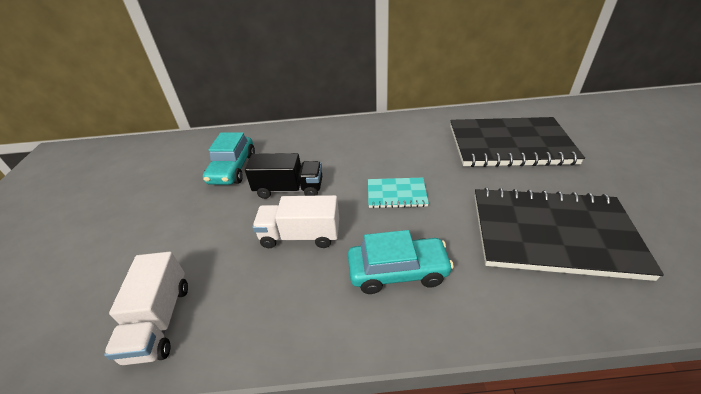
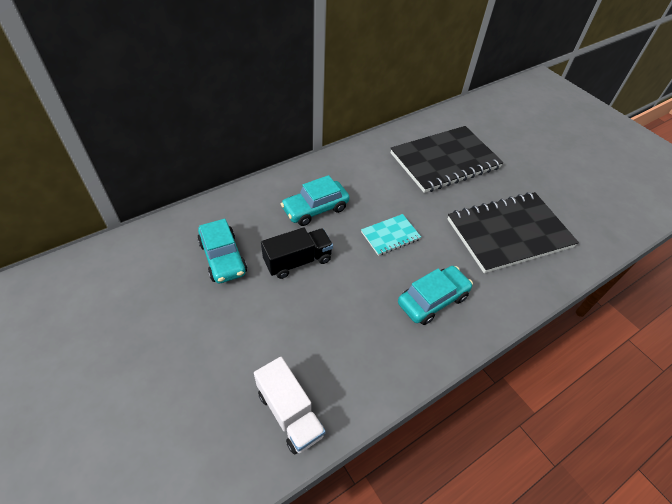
camera: 35 degrees left, 10 degrees up
white truck [252,195,339,248] -> none
none -> turquoise car [281,175,350,226]

